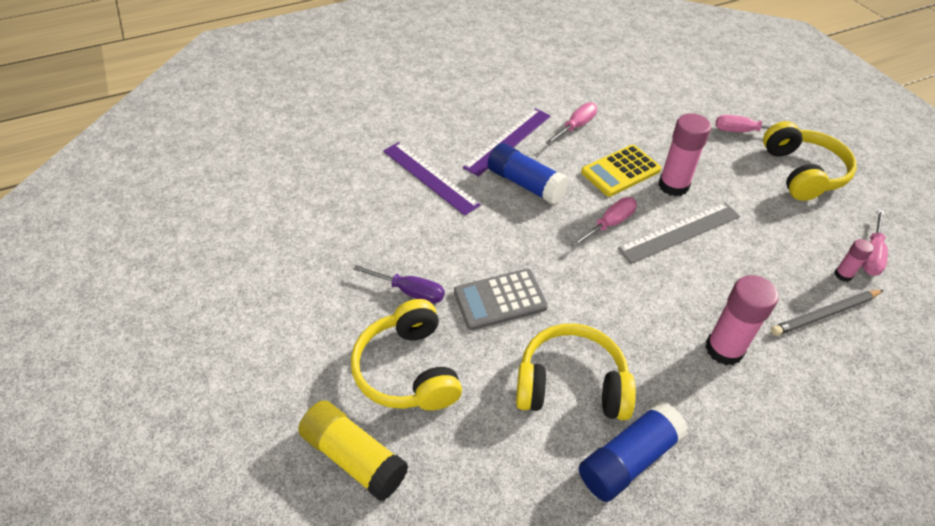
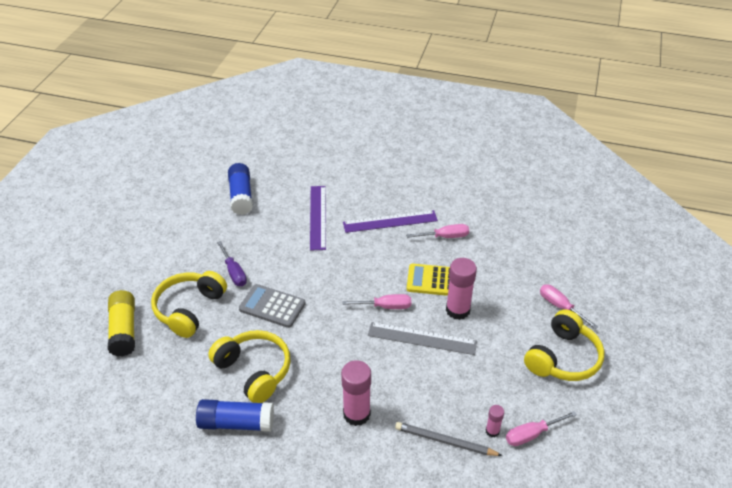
camera: 40 degrees right, 5 degrees down
blue glue stick [488,143,569,204] -> blue glue stick moved to [228,163,253,215]

